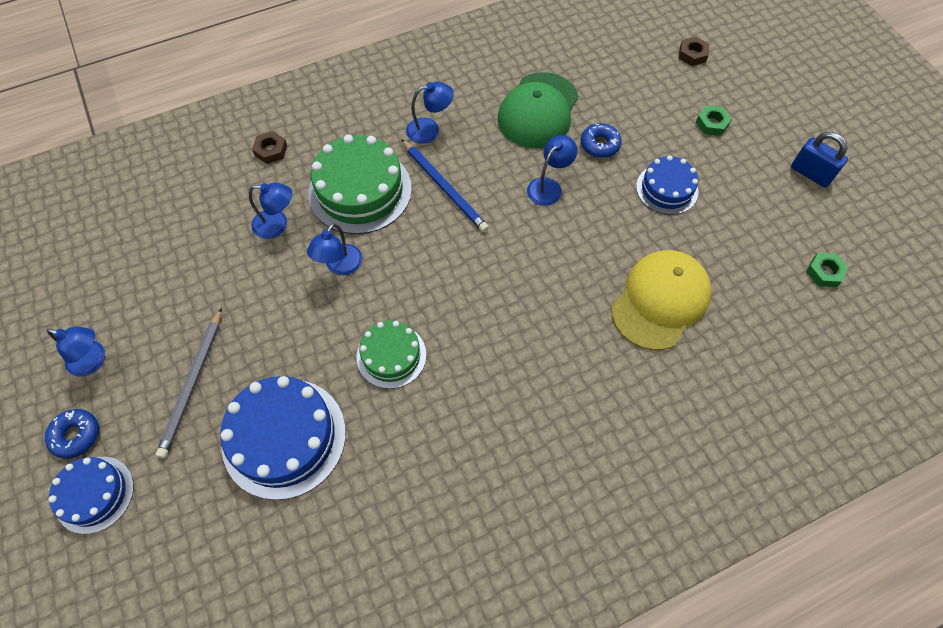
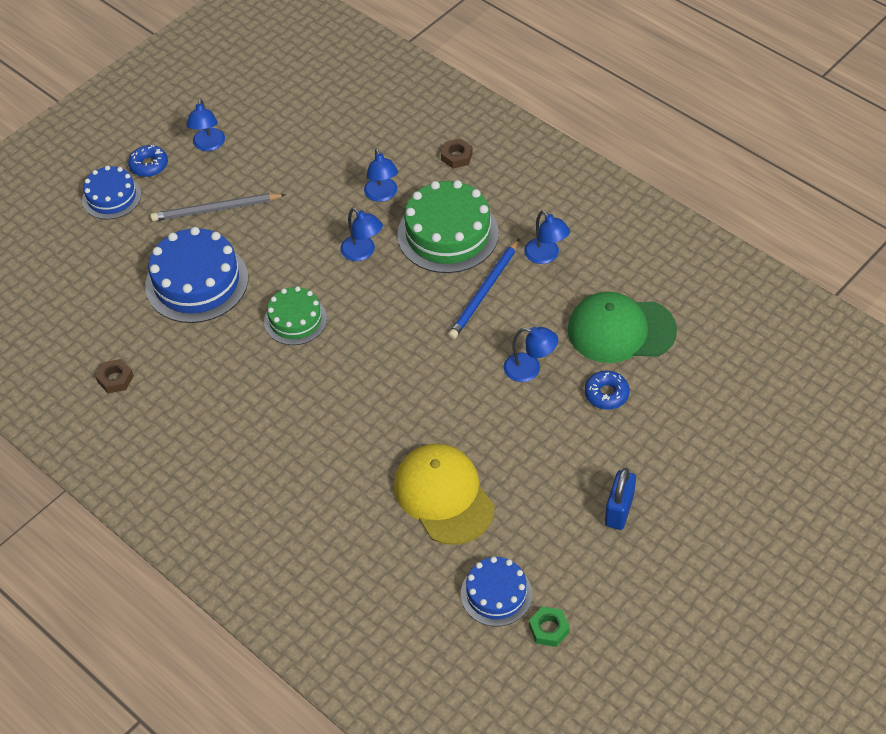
camera: 70 degrees right, 10 degrees down
blue lamp [307,223,362,275] -> blue lamp turned 135 degrees counterclockwise [340,208,383,261]
yellow cap [611,250,712,350] -> yellow cap turned 135 degrees counterclockwise [394,444,495,545]
blue cake [636,155,699,215] -> blue cake moved to [461,557,532,626]
brown nut [679,37,709,66] -> brown nut moved to [95,359,134,393]
green nut [696,105,732,136] -> none
blue padlock [791,132,848,187] -> blue padlock moved to [605,468,636,530]

